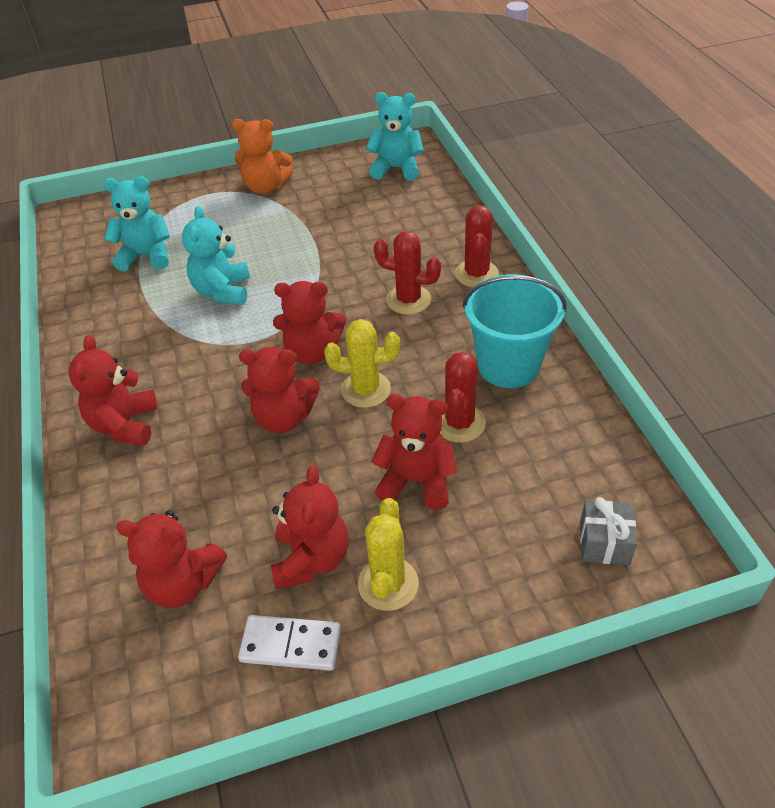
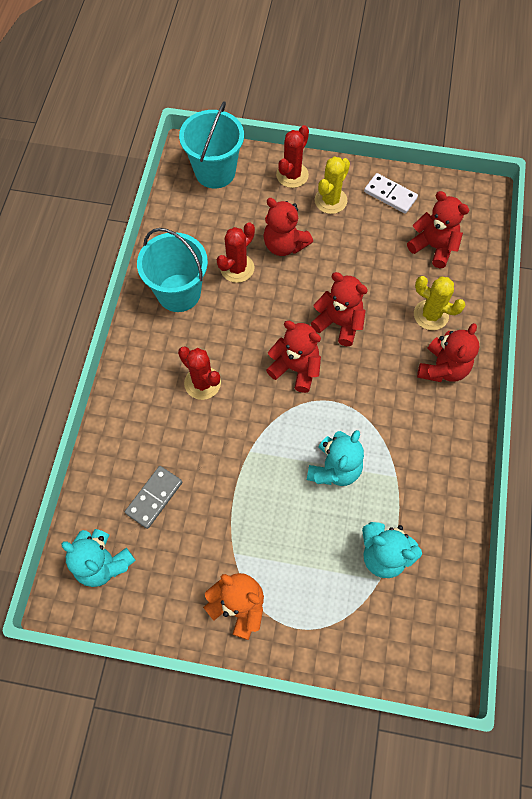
camera: 155 degrees left, 20 degrees up
red teddy bear [271,466,349,589] -> none
yellow cactus [324,319,400,408] -> yellow cactus moved to [414,276,465,330]
red cactus [455,205,499,287] -> red cactus moved to [276,125,309,188]
grey gift [580,497,637,565] -> turquoise bucket [179,101,244,189]
none -> grey domino [125,466,182,529]

